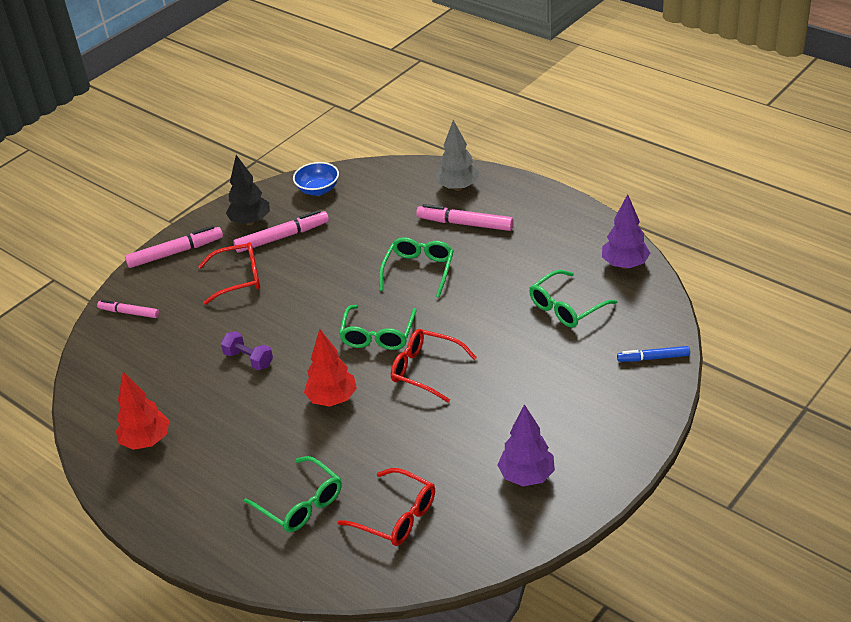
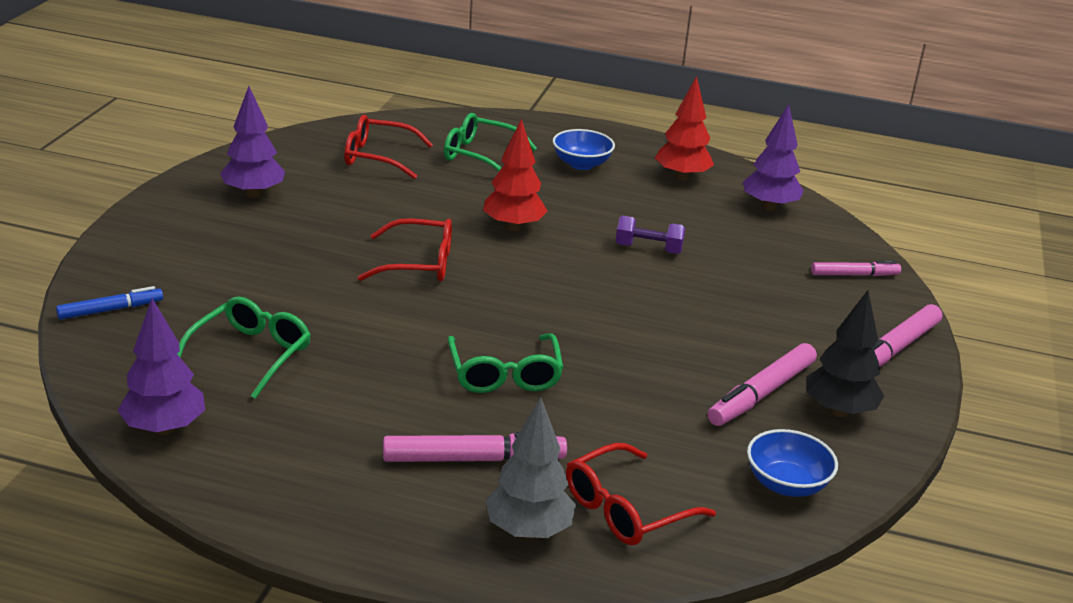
camera: 150 degrees right, 10 degrees down
red glasses [198,242,260,305] -> red glasses moved to [566,443,716,545]
green glasses [339,305,416,350] -> none
none -> blue bowl [553,129,615,170]
none -> purple tree [743,104,804,211]

